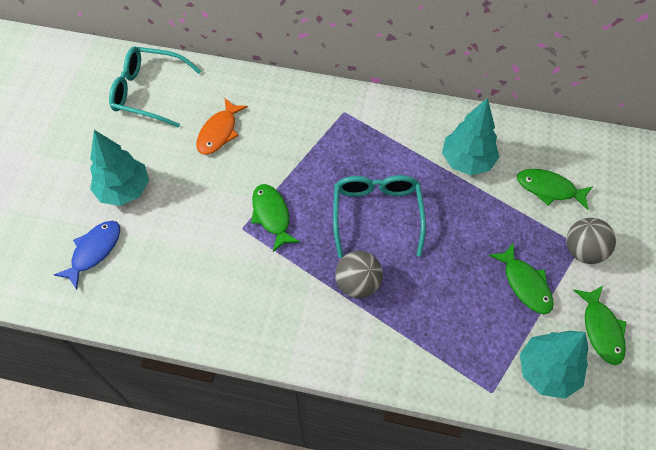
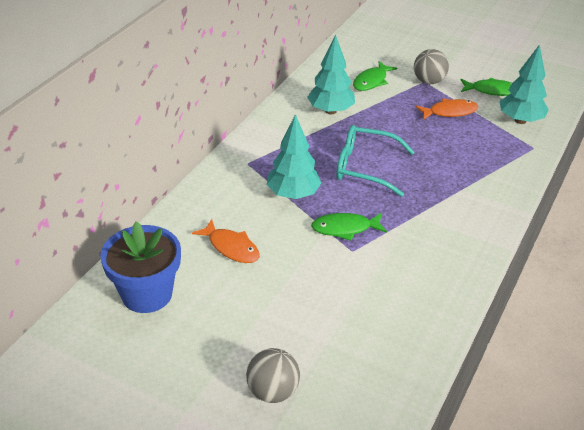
camera: 75 degrees left, 20 degrees down
blue fish [54,221,120,290] -> none
turquoise tree [90,130,149,206] -> turquoise tree moved to [267,114,322,199]
turquoise glasses [109,47,201,128] -> blue flower pot [100,221,181,313]
grey ball [335,251,383,298] -> grey ball moved to [246,348,300,403]
green fish [489,242,554,314] -> orange fish [415,98,478,120]

